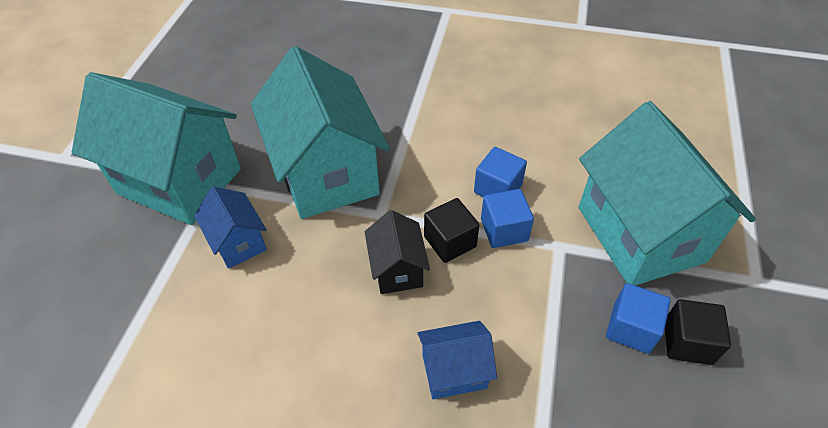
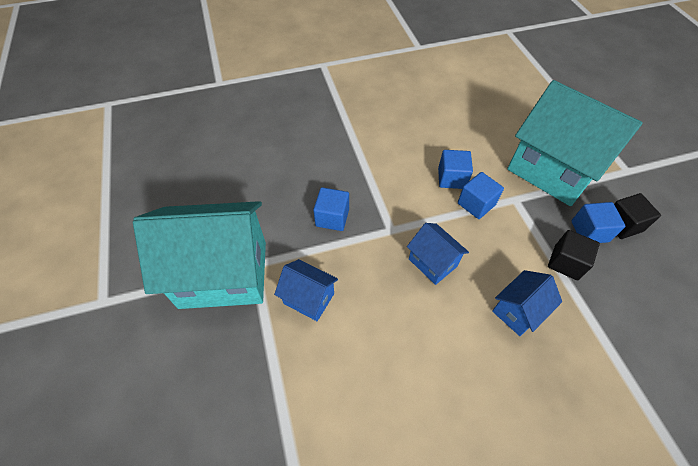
camera: 30 degrees left, 5 degrees up
turquoise house [251,46,390,219] -> blue cube [313,187,349,231]
black house [365,210,430,294] -> blue house [407,223,469,285]
black cube [424,198,479,263] -> black cube moved to [548,230,600,280]

